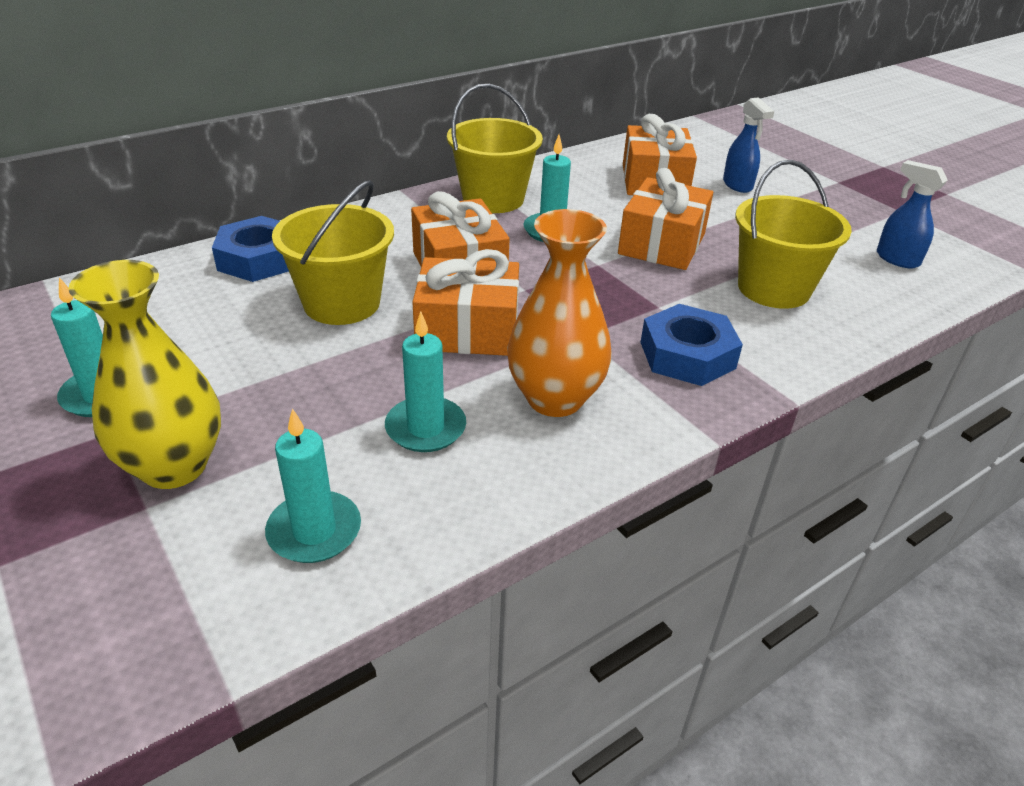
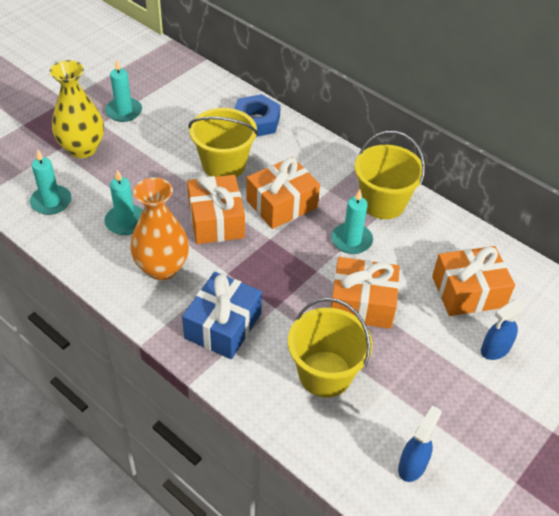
camera: 75 degrees right, 10 degrees up
blue nut [640,304,743,386] -> blue gift [182,272,262,359]

